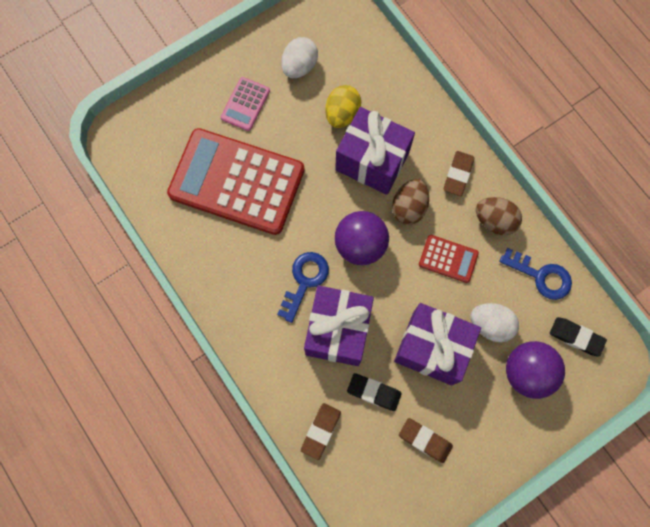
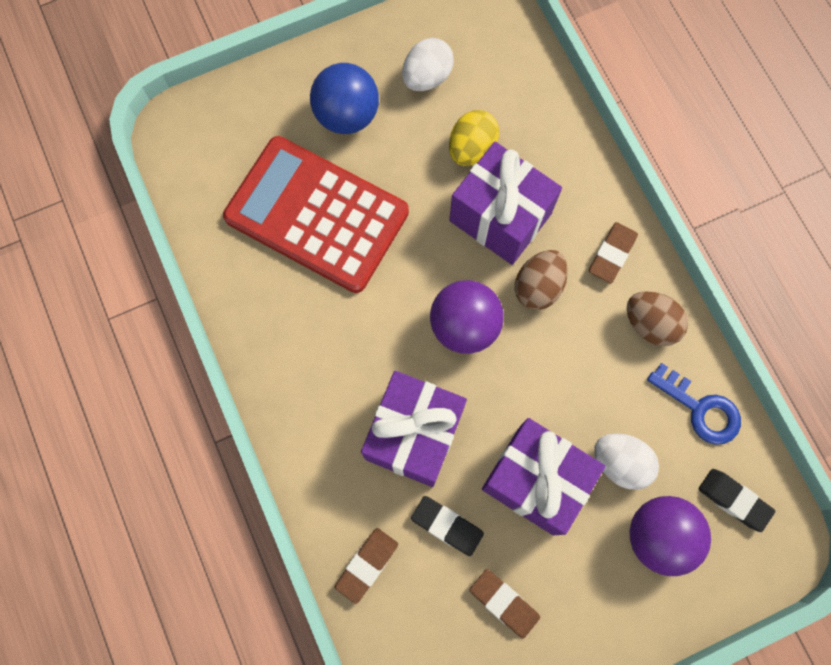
camera: 10 degrees right, 0 degrees up
pink calculator [221,77,270,131] -> blue ball [310,63,379,134]
blue key [277,252,329,323] -> none
red calculator [419,235,479,283] -> none

